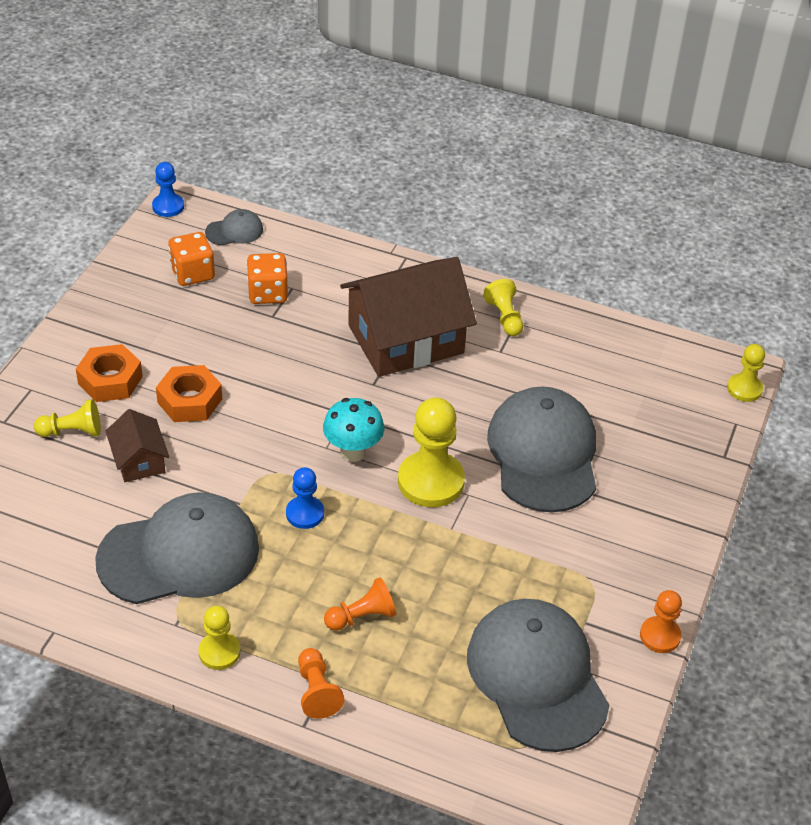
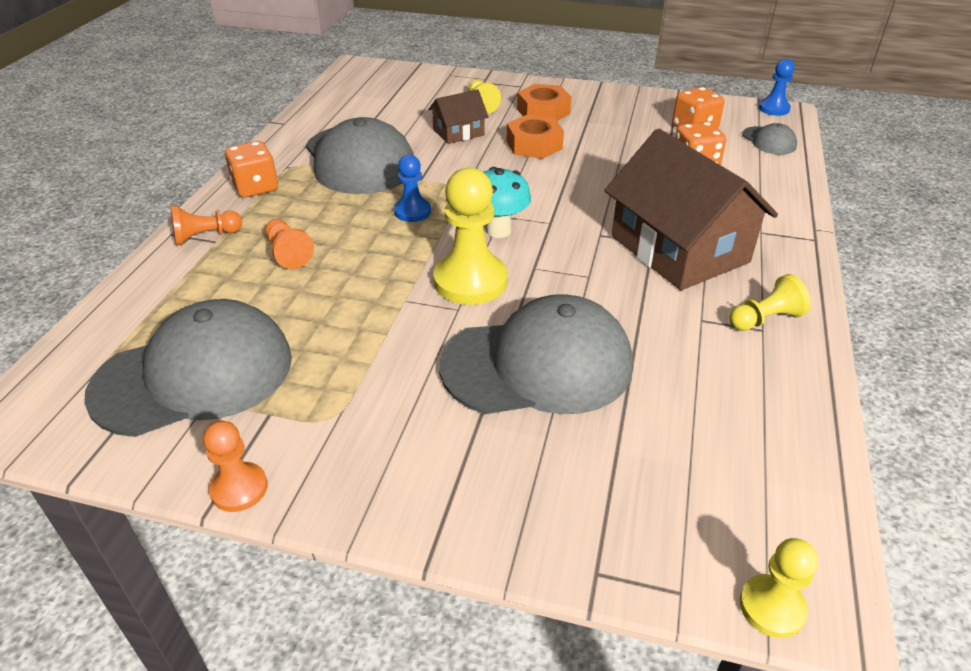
camera: 85 degrees right, 5 degrees down
yellow pawn [198,606,240,670] -> orange dice [225,141,278,198]

